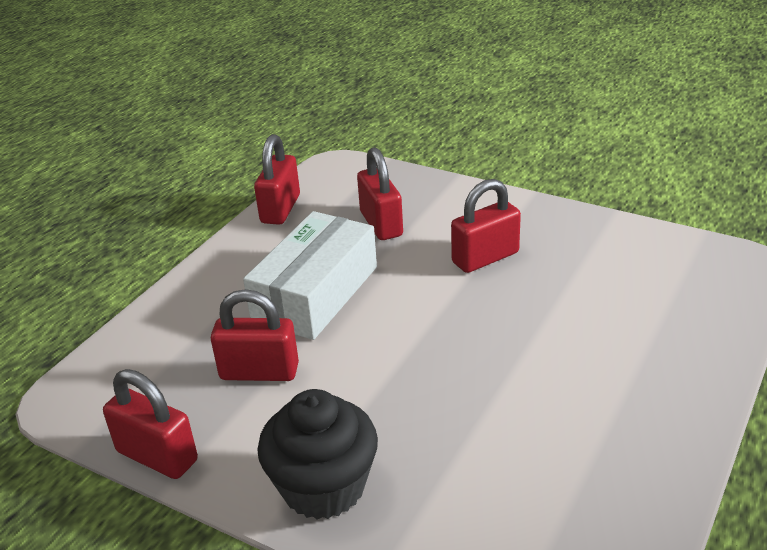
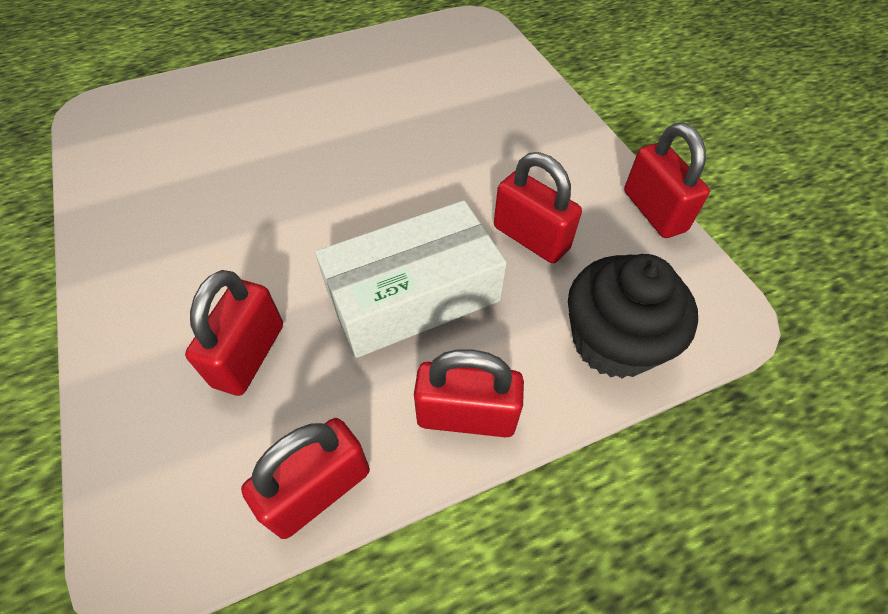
camera: 145 degrees left, 20 degrees up
black cupcake [257,389,378,519] -> black cupcake moved to [568,254,698,378]
red padlock [451,179,521,273] -> red padlock moved to [414,349,524,437]

